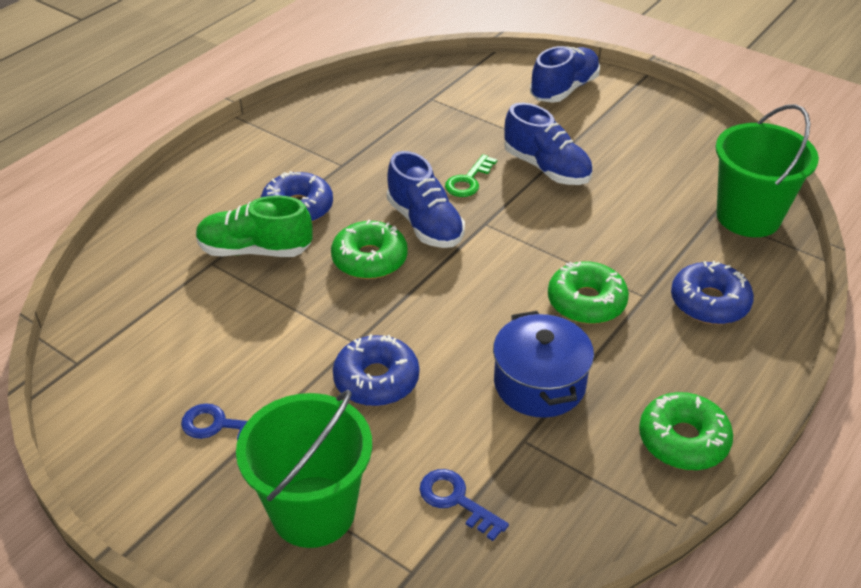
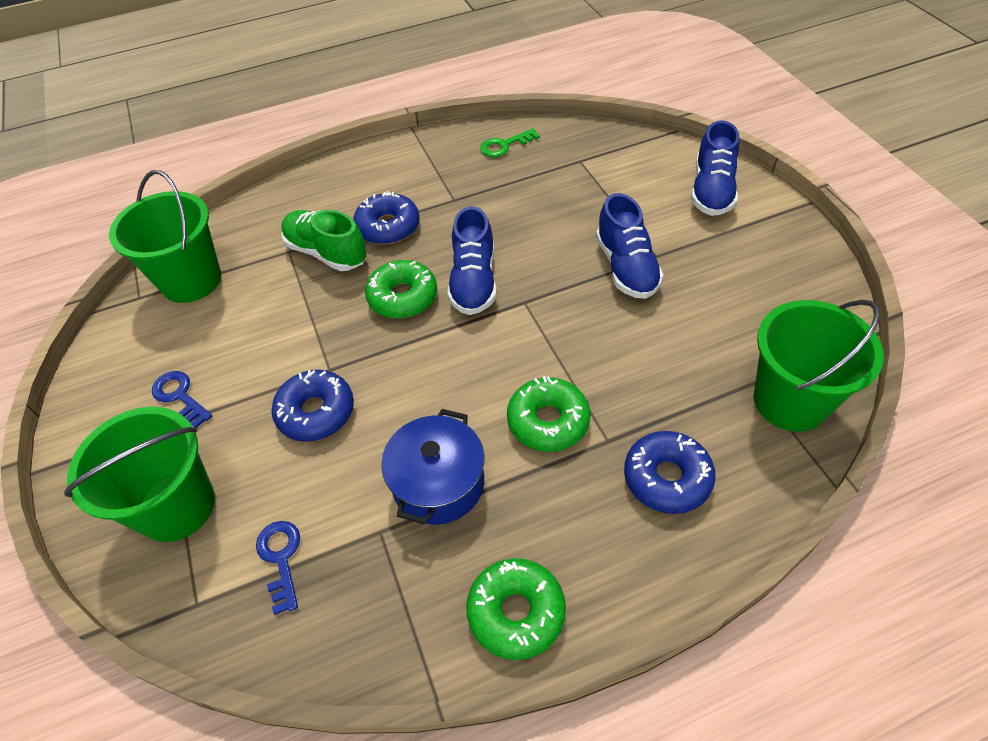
camera: 35 degrees right, 10 degrees up
green key [445,154,497,197] -> green key moved to [480,128,540,157]
blue shoe [530,46,600,103] -> blue shoe turned 120 degrees clockwise [691,120,739,216]
none -> green bucket [109,170,221,303]

